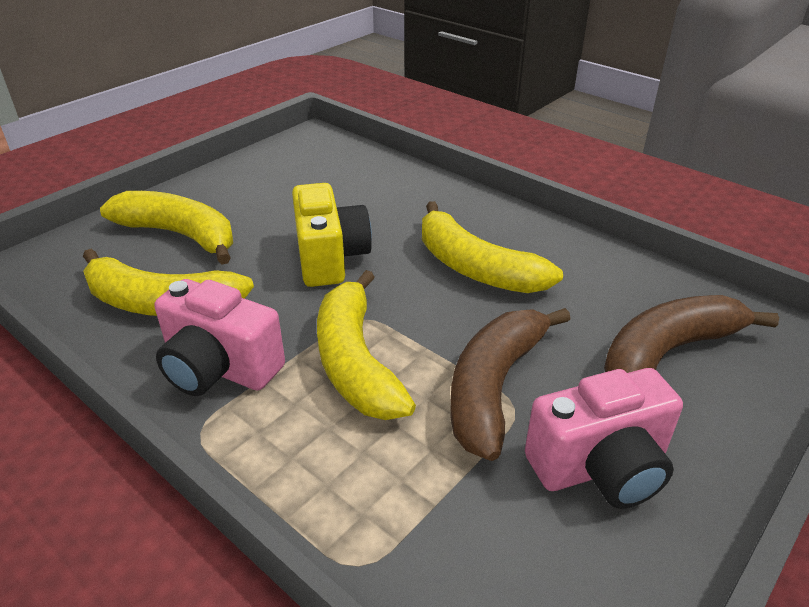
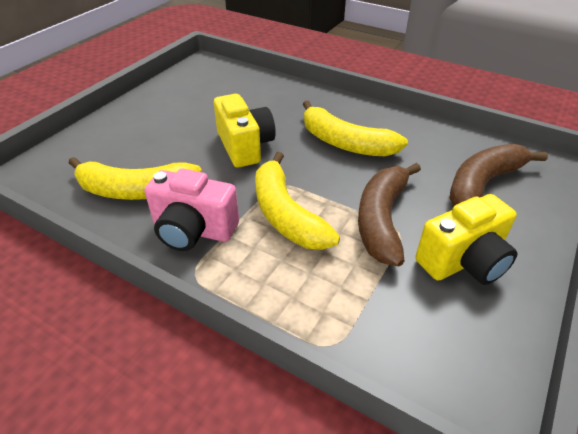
camera: 10 degrees left, 5 degrees up
yellow banana [100,191,233,264] -> none
pink camera [525,368,683,509] -> yellow camera [415,194,517,285]

